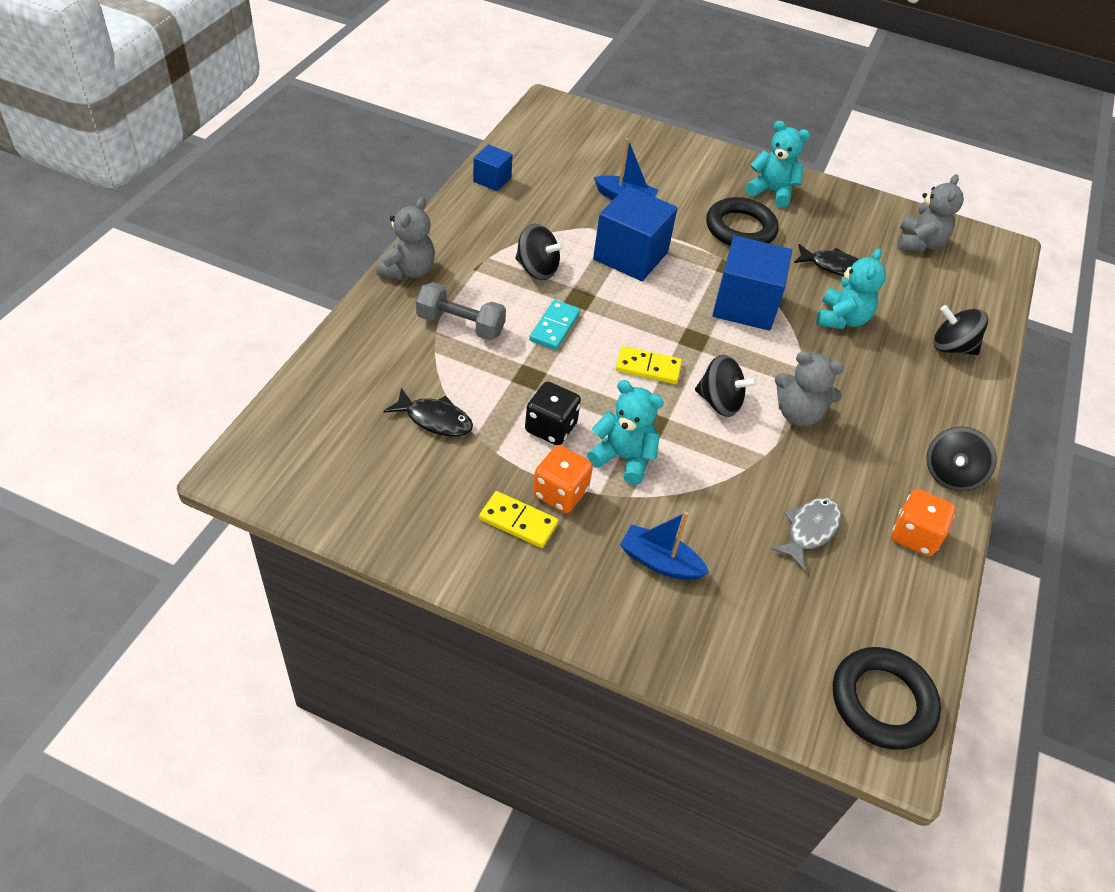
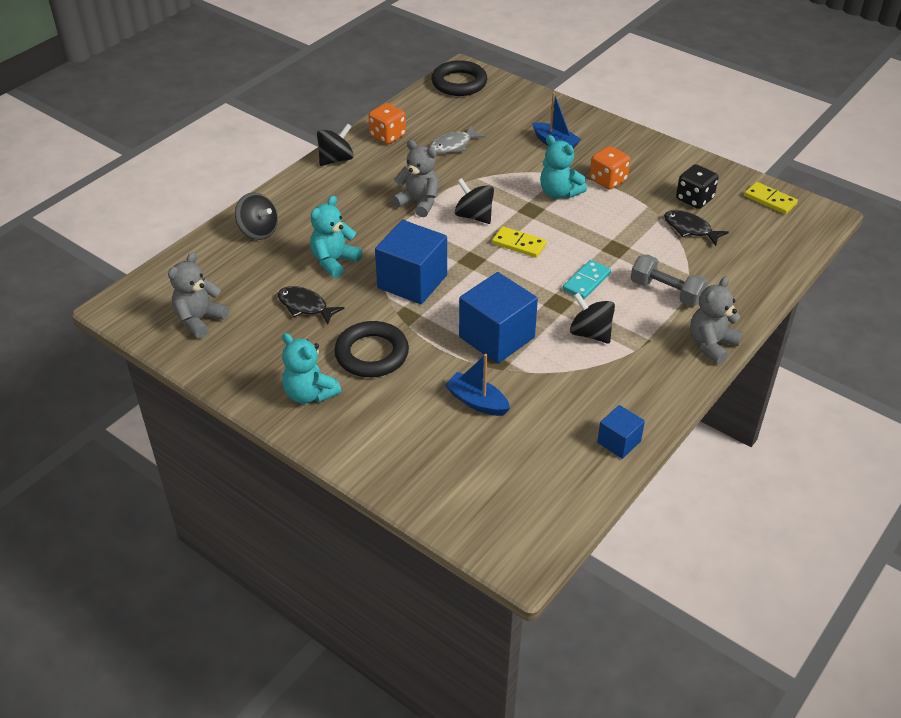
camera: 160 degrees left, 5 degrees down
yellow domino [479,491,558,548] -> yellow domino moved to [744,182,798,214]
black dice [525,381,581,445] -> black dice moved to [676,164,719,209]

